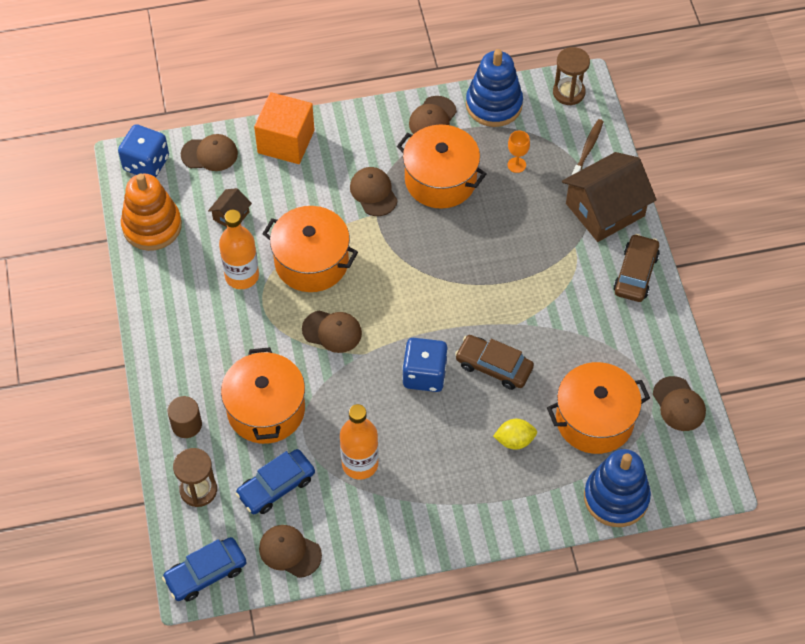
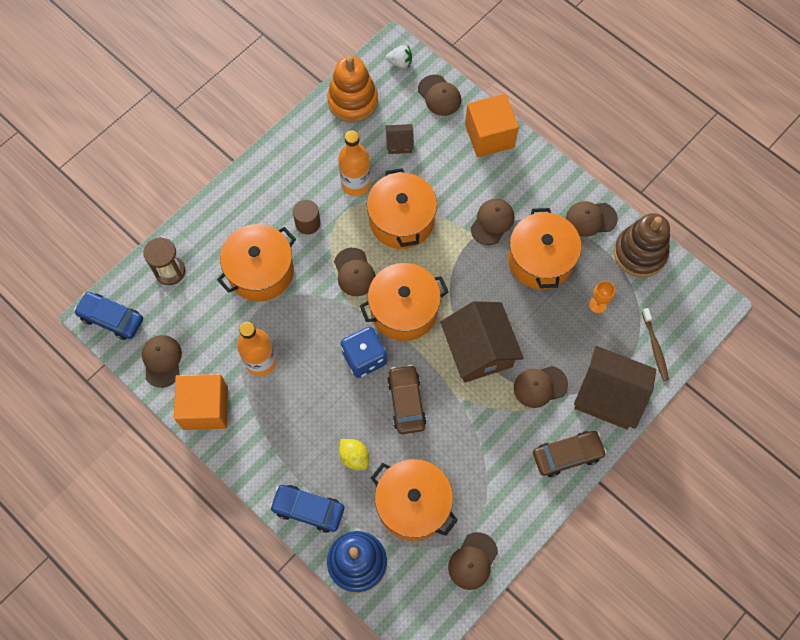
camera: 55 degrees right, 10 degrees up
blue dice [118,124,169,177] -> white strawberry [386,45,412,69]
brown cylinder [167,396,202,438] -> brown cylinder moved to [293,200,321,235]
blue car [236,449,315,514] -> blue car moved to [270,485,344,533]
blue stacking toy [466,49,523,127] -> brown stacking toy [614,213,670,277]
brown hourglass [553,47,590,105] -> none
brown toothbrush [572,119,604,175] -> brown toothbrush turned 90 degrees clockwise [642,308,669,381]
none -> orange cube [174,374,228,430]
none -> orange pot [360,263,448,341]
none -> brown house [440,301,524,383]
none -> brown cap [514,366,568,408]

